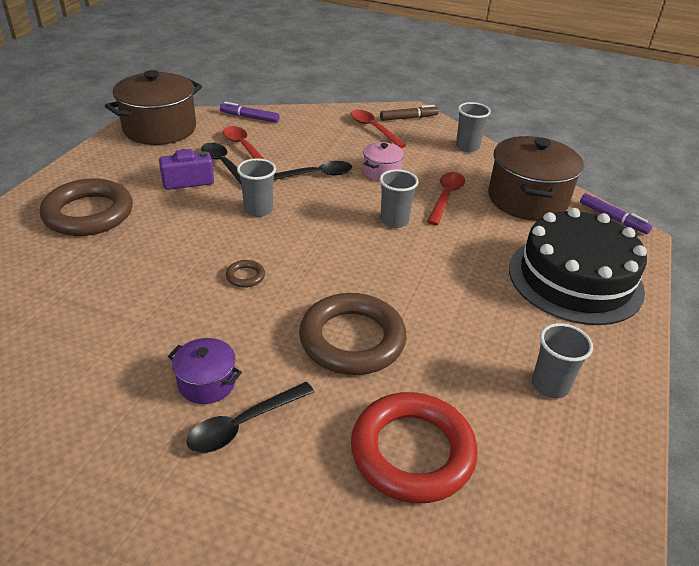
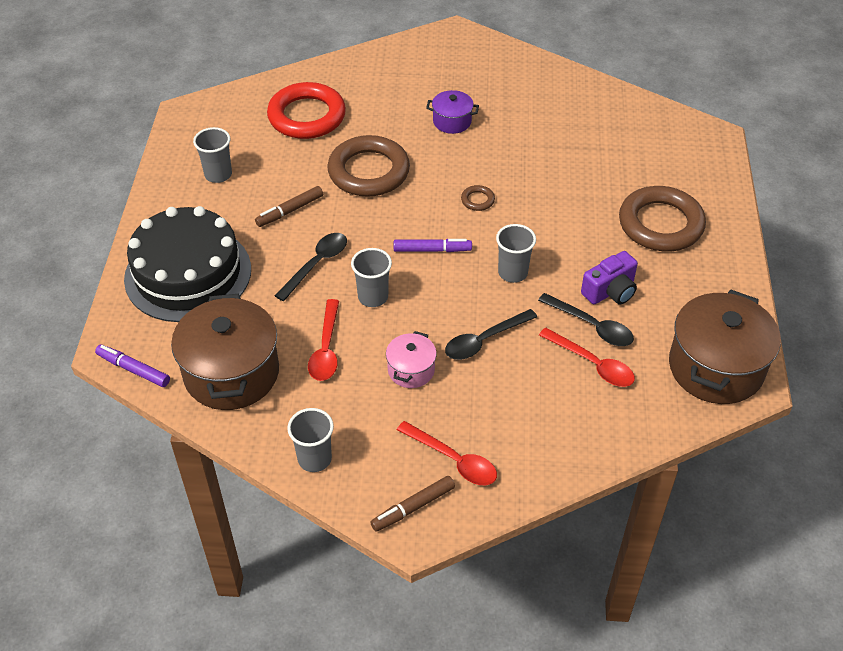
camera: 165 degrees right, 10 degrees up
black spoon [186,382,314,453] -> black spoon moved to [275,233,347,301]
purple marker [220,102,280,123] -> purple marker moved to [394,239,472,252]
none -> brown marker [255,186,323,227]

